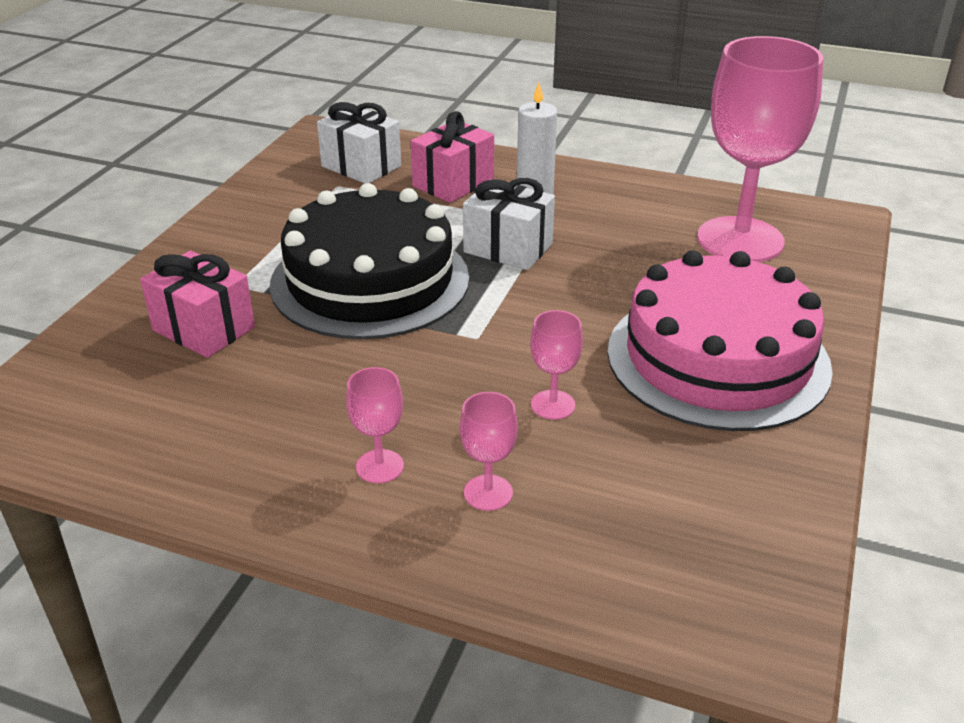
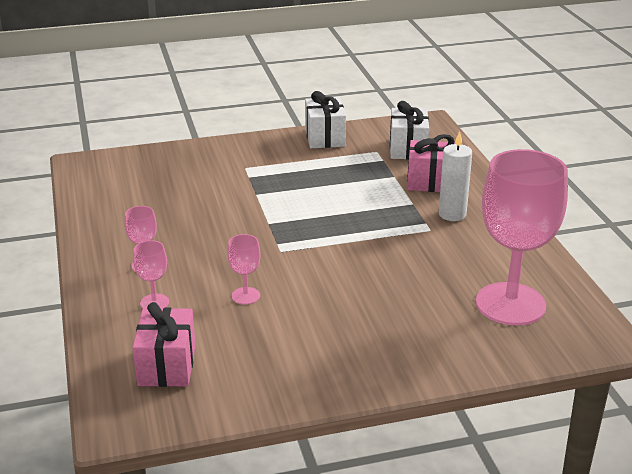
camera: 55 degrees right, 5 degrees down
pink gift [140,251,255,358] -> pink gift moved to [132,302,196,387]
black cake [270,183,469,339] -> none
white gift [463,178,555,270] -> white gift moved to [305,91,346,148]
pink cake [608,250,833,431] -> none

